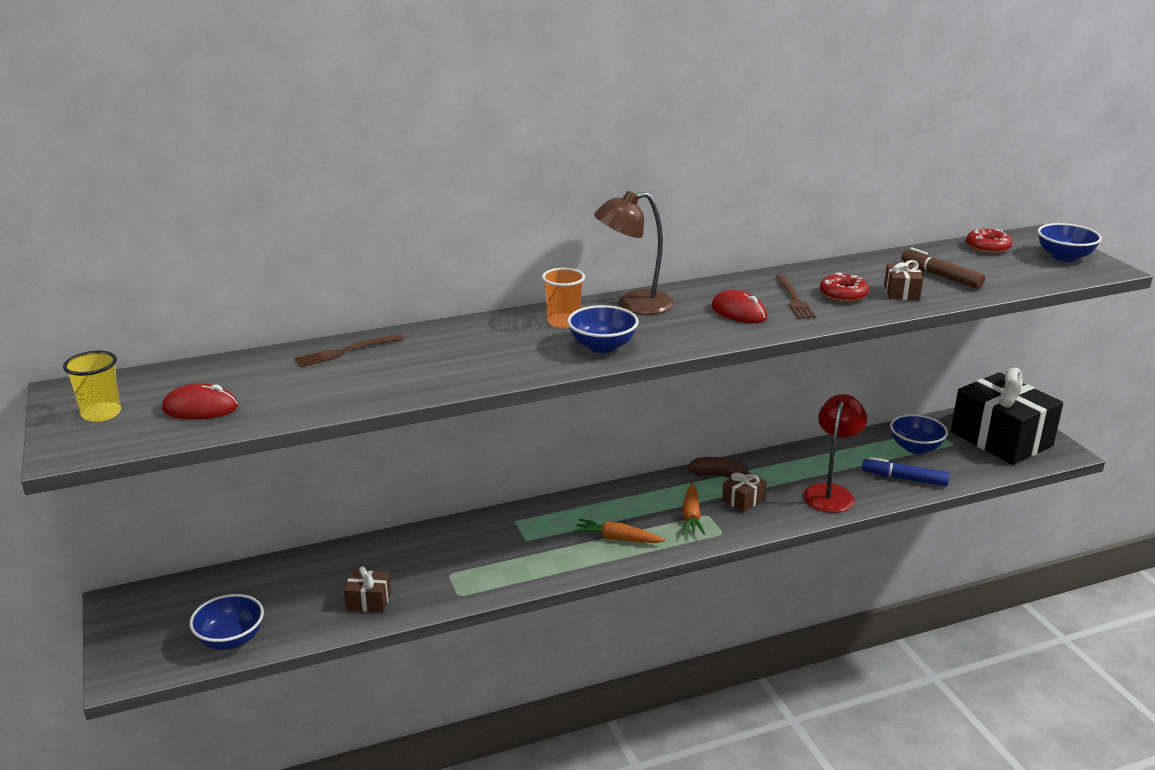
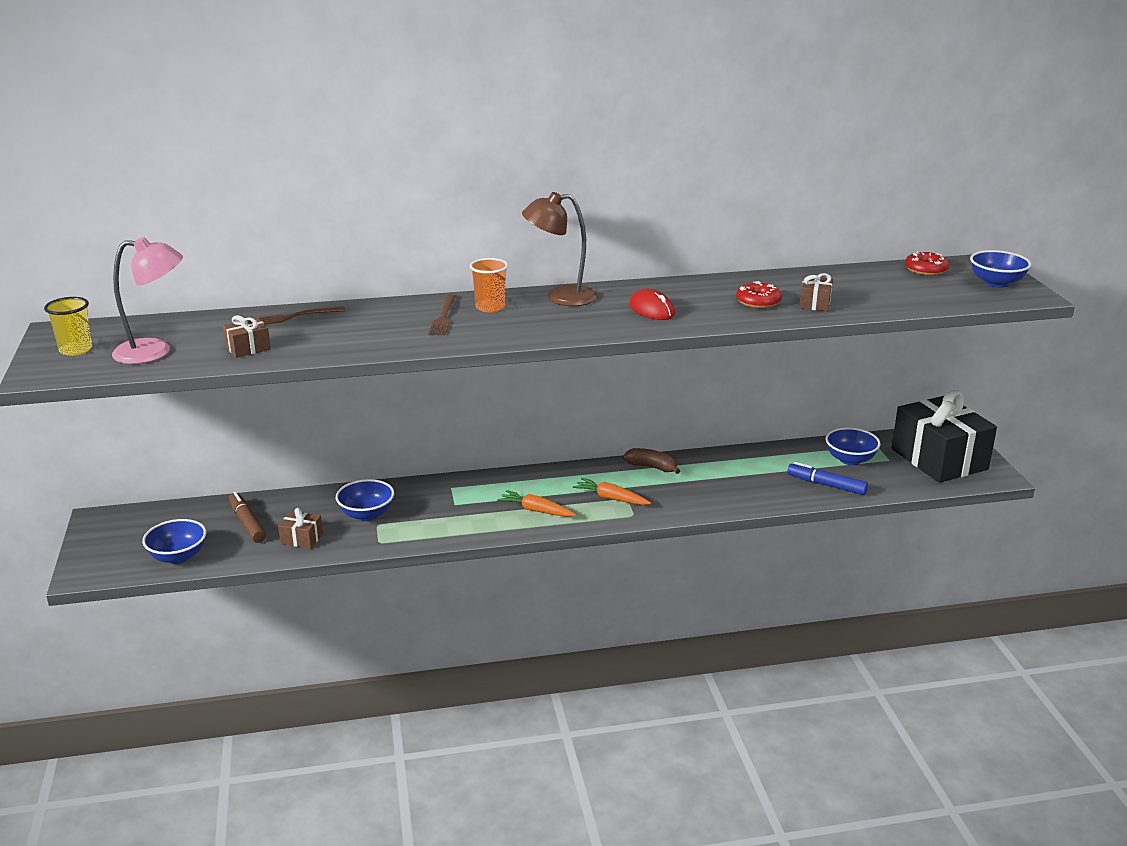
camera: 10 degrees right, 0 degrees up
red mouse [162,383,238,419] -> pink lamp [112,237,183,364]
blue bowl [567,305,639,353] -> blue bowl moved to [336,479,394,521]
orange carrot [682,483,705,535] -> orange carrot turned 105 degrees clockwise [573,478,651,505]
brown gift [722,470,767,512] -> brown gift moved to [223,315,271,358]
brown fork [776,274,816,319] -> brown fork moved to [428,294,456,335]
red lamp [803,394,867,513] -> none
brown marker [901,247,985,289] -> brown marker moved to [229,492,266,543]

